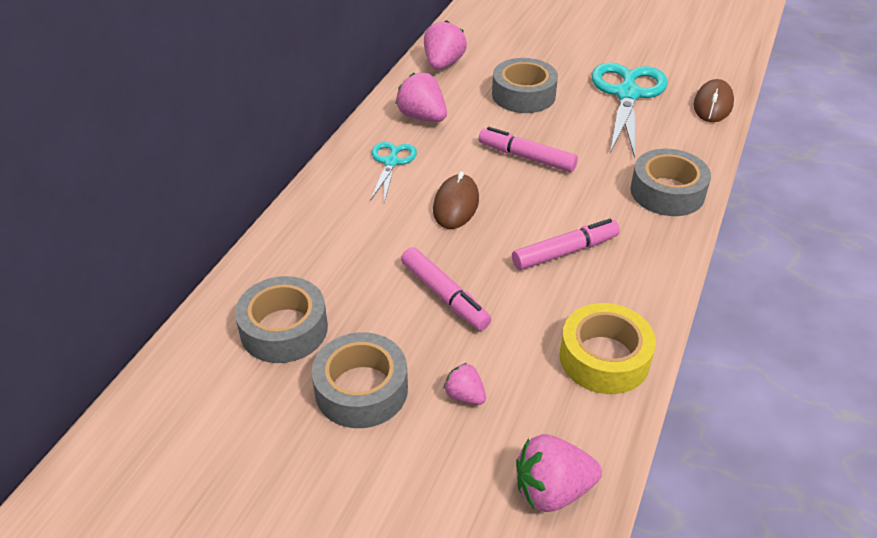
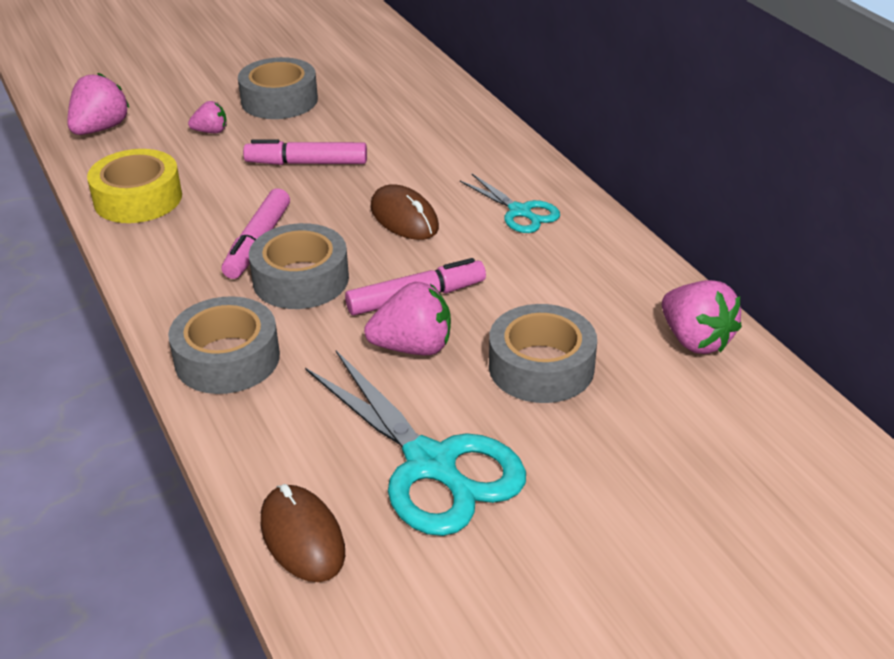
camera: 130 degrees right, 5 degrees down
grey tape [235,276,328,363] -> grey tape moved to [249,223,349,309]
pink strawberry [396,73,447,122] -> pink strawberry moved to [364,282,451,355]

